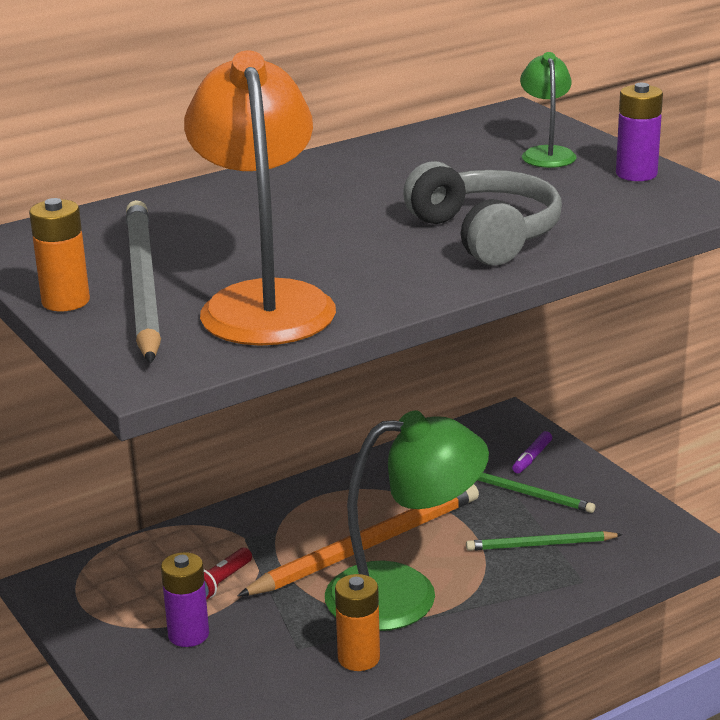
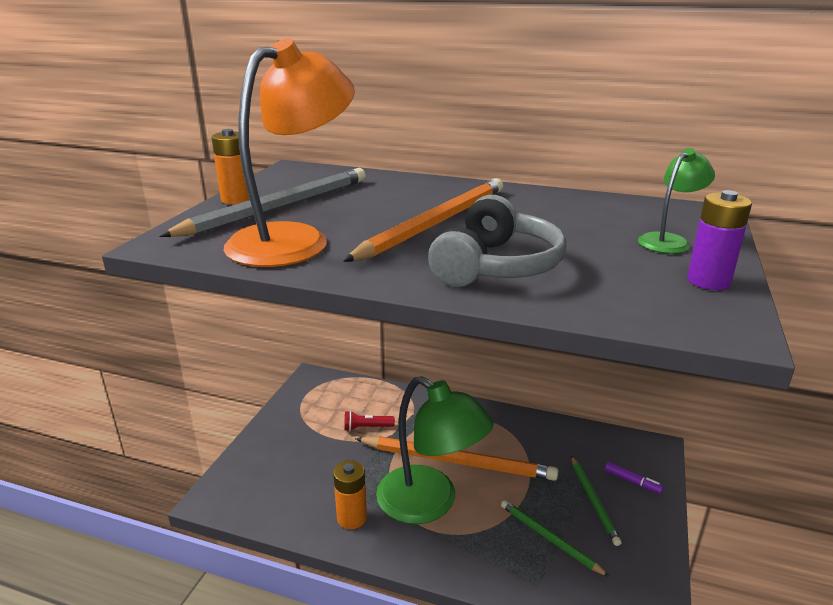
camera: 50 degrees right, 0 degrees up
purple battery [161,552,209,647] -> none
purple marker [512,431,552,473] -> purple marker turned 135 degrees counterclockwise [605,462,664,494]
none -> orange pencil [343,178,503,262]

